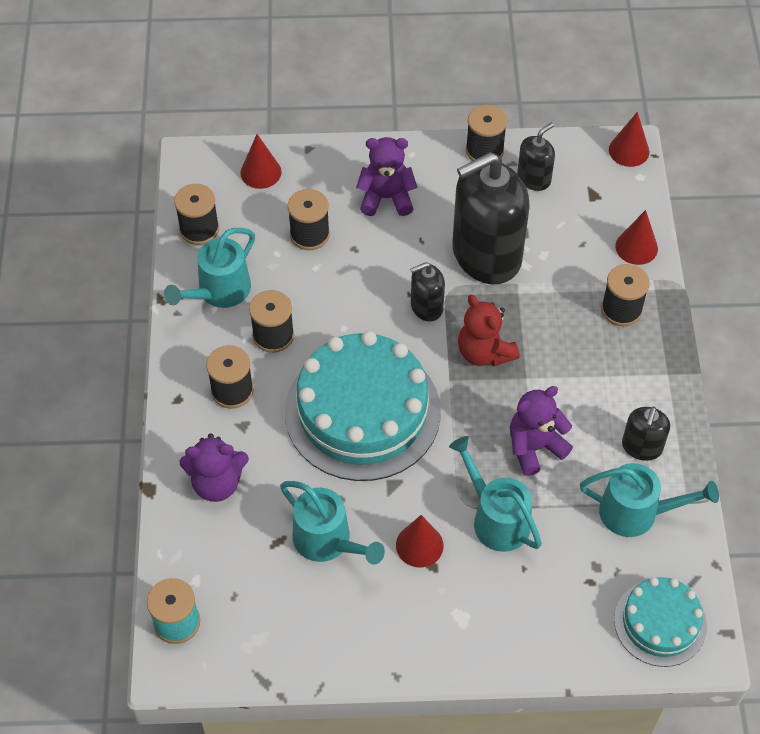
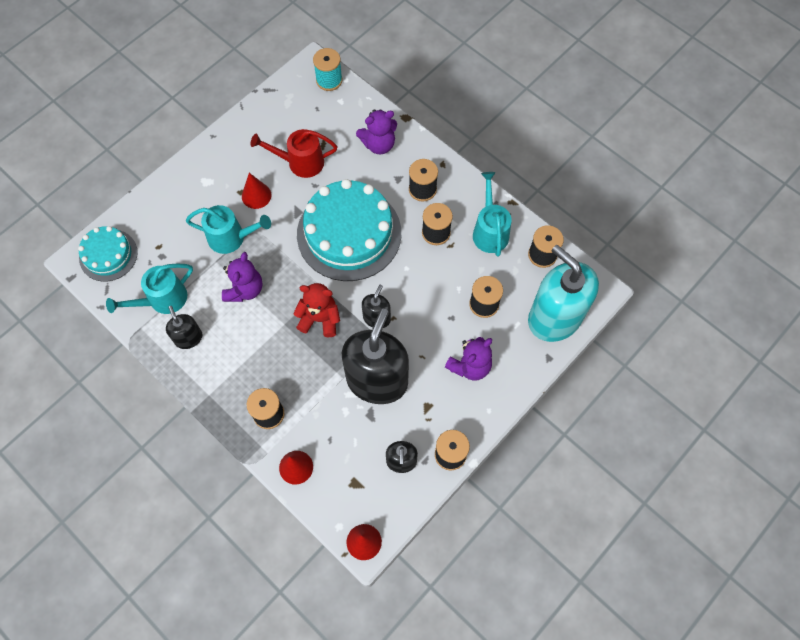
camera: 135 degrees right, 10 degrees up
purple teddy bear [180,433,249,502] -> purple teddy bear turned 150 degrees counterclockwise [356,109,397,154]
red cone [240,134,282,189] -> turquoise soap dispenser [528,245,599,342]
turquoise watering can [280,481,385,565] -> red watering can [250,129,337,178]

